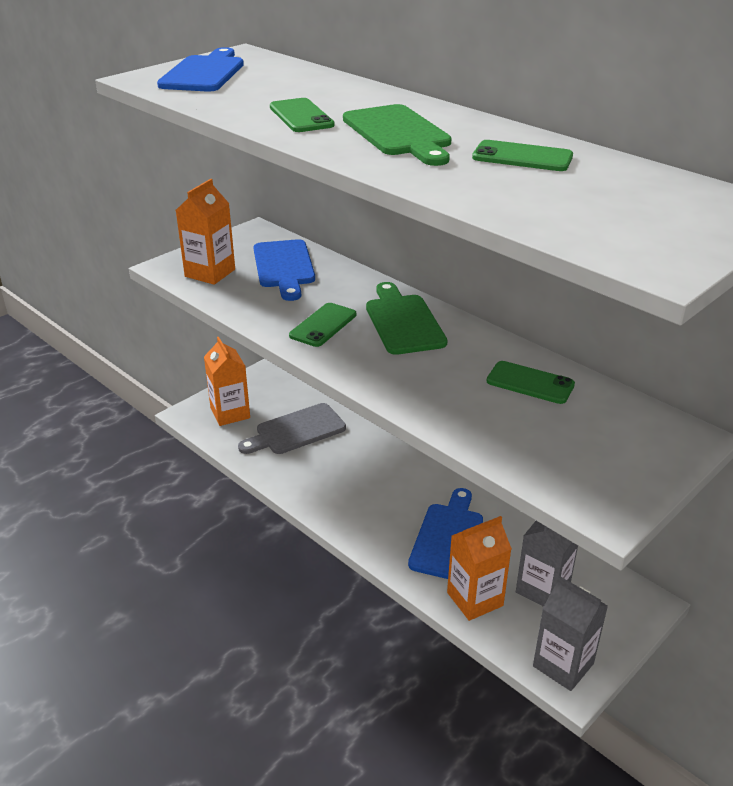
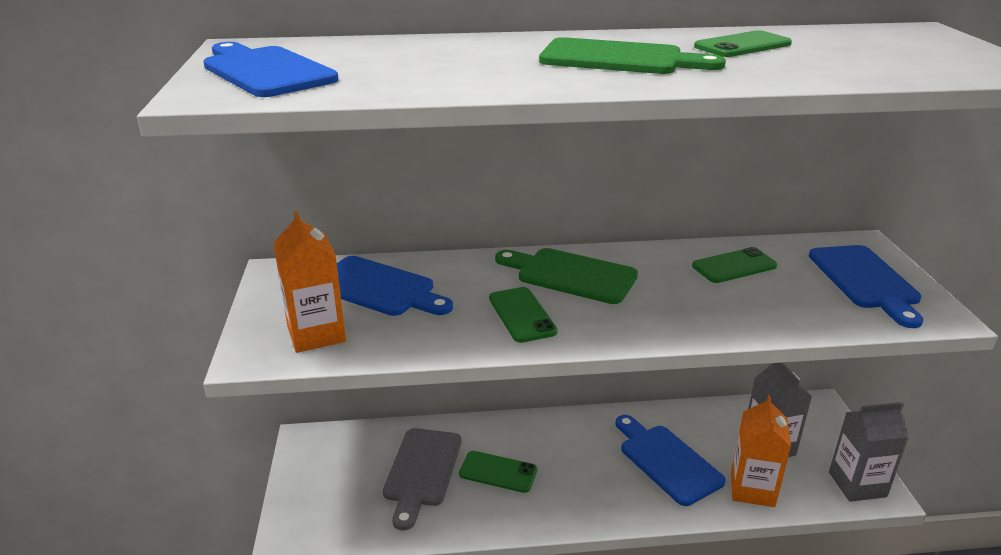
camera: 50 degrees left, 5 degrees down
orange carton [204,337,250,426] -> none
green phone [270,98,335,132] -> green phone moved to [459,451,537,493]
none -> blue cutting board [809,245,923,328]

